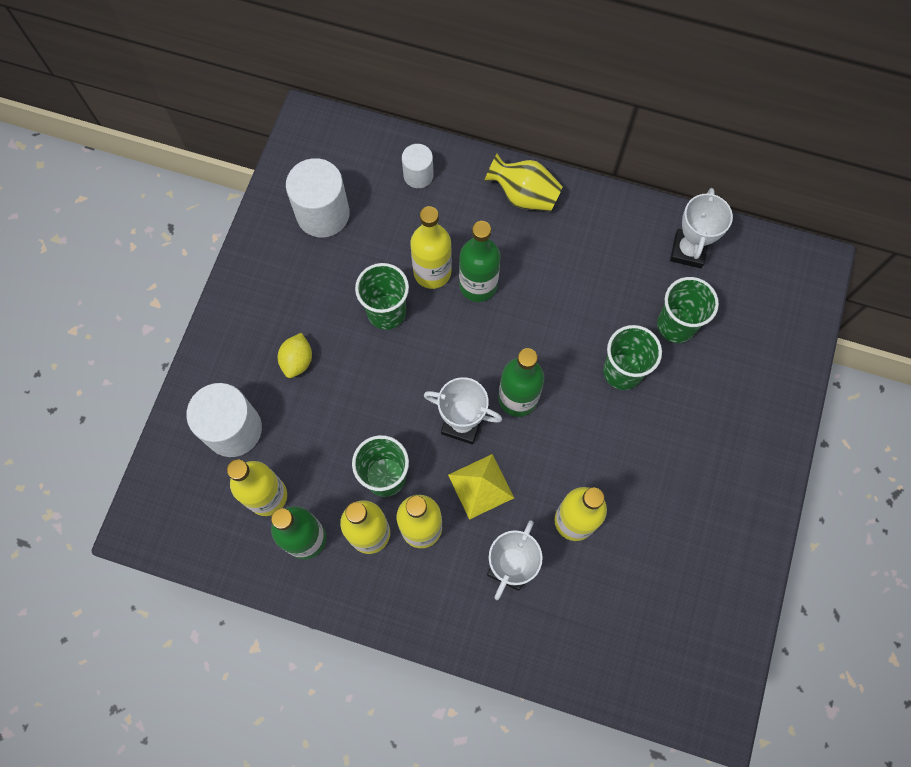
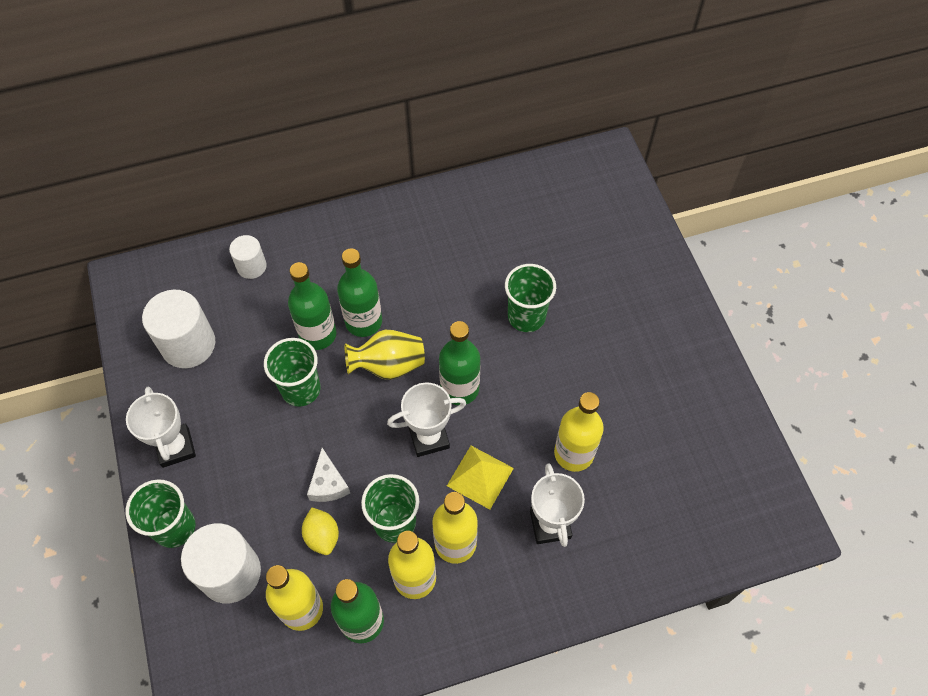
camera: 35 degrees left, 10 degrees down
yellow lemon [278,333,312,378] -> yellow lemon moved to [302,508,339,555]
yellow bottle [410,206,452,289] -> green bottle [288,262,336,350]
yellow vase [484,153,563,211] -> yellow vase moved to [345,330,425,380]
green cup [657,277,719,343] -> green cup moved to [126,479,195,548]
white trophy [670,188,733,268] -> white trophy moved to [126,387,196,468]
none -> white cheese [307,448,350,502]

